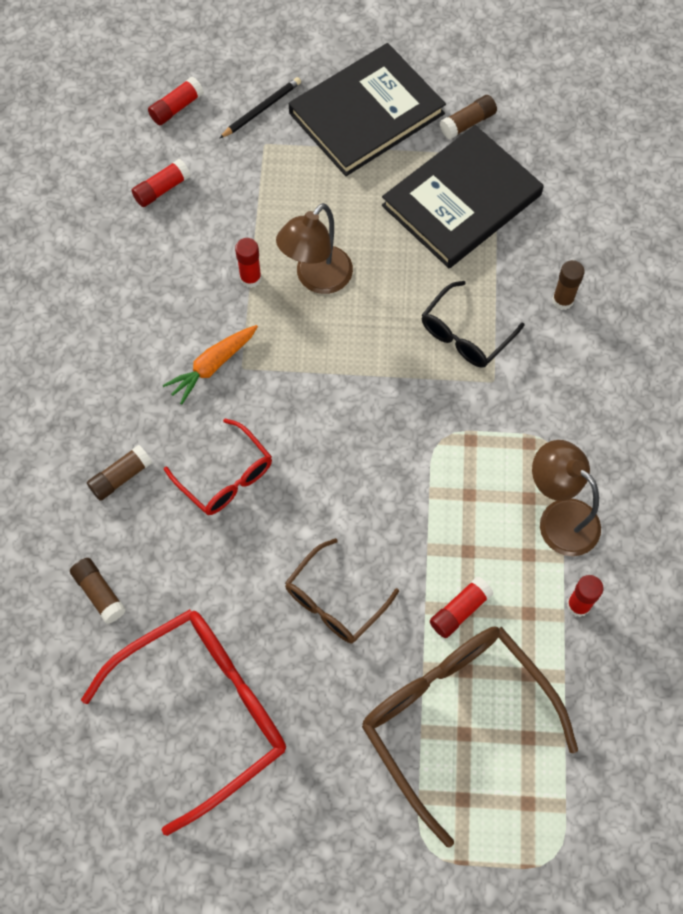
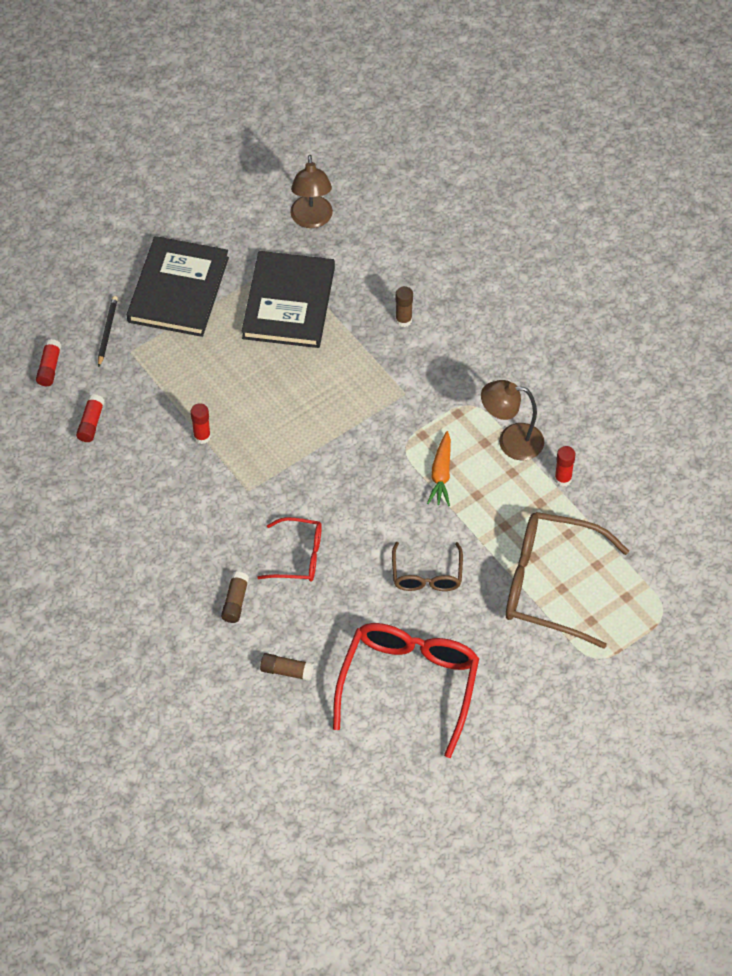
camera: 40 degrees left, 10 degrees down
orange carrot [163,325,258,405] -> orange carrot moved to [427,431,451,506]
brown lamp [276,203,353,294] -> brown lamp moved to [290,155,333,228]
black glasses [422,281,524,368] -> none
red glue stick [430,577,494,638] -> none
brown glue stick [440,95,497,139] -> none

